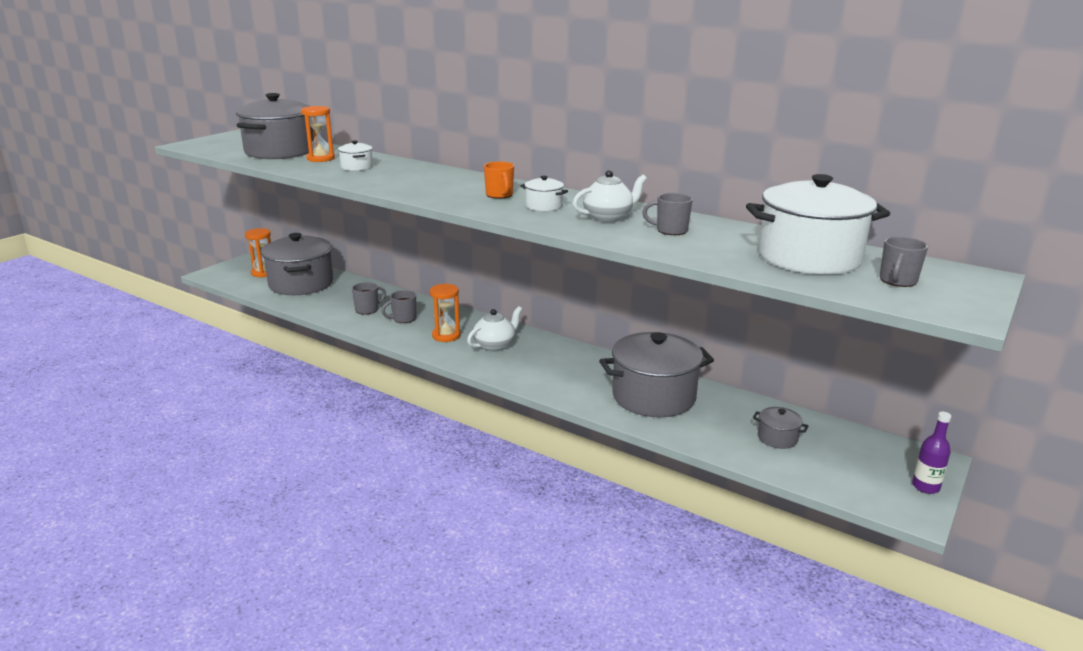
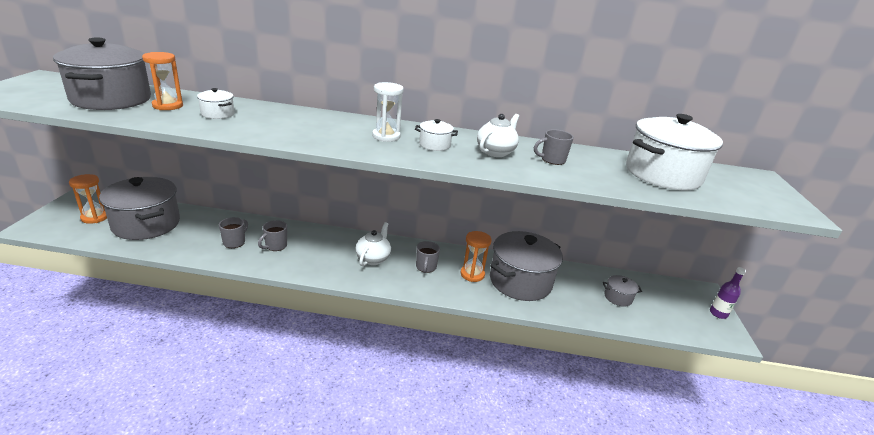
camera: 30 degrees left, 5 degrees up
orange hourglass [430,284,461,342] -> orange hourglass moved to [461,231,492,282]
orange mug [484,162,514,199] -> white hourglass [372,82,404,142]
grey mug [880,236,928,287] -> grey mug moved to [416,241,440,273]

